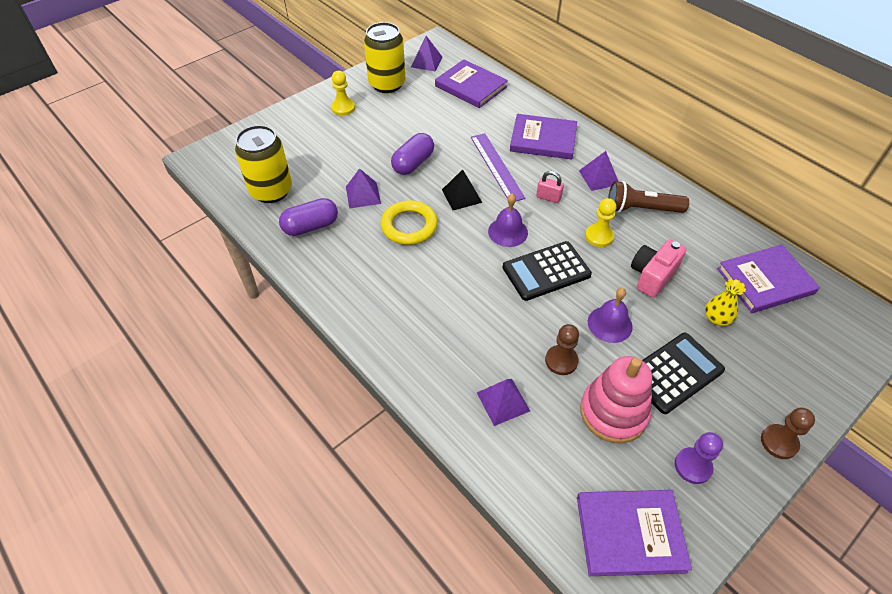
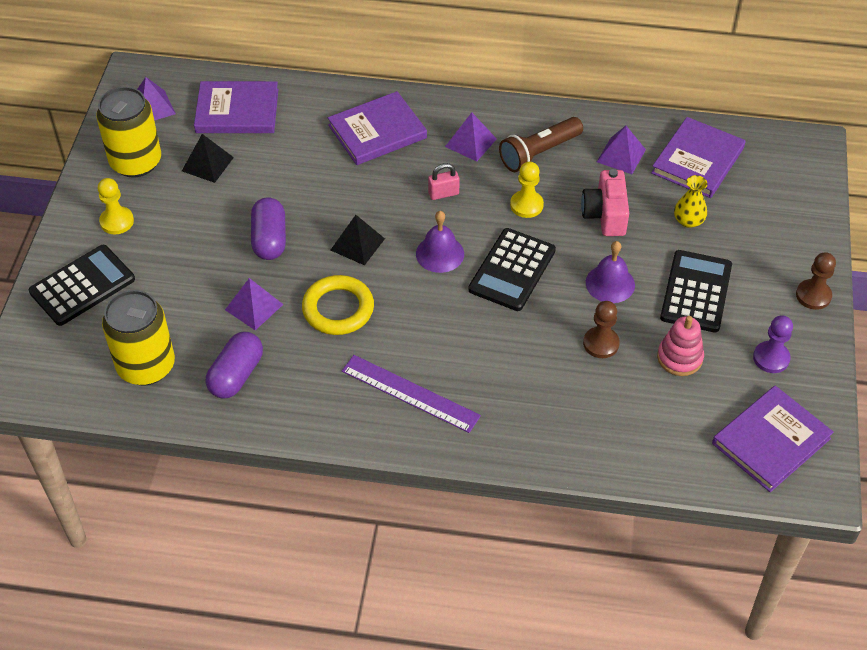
camera: 40 degrees left, 0 degrees up
purple ruler [471,133,526,202] -> purple ruler moved to [342,355,481,433]
purple pyramid [477,379,530,426] -> purple pyramid moved to [597,126,646,174]
pink stacking toy [580,356,652,443] -> pink stacking toy [657,316,704,376], size x0.64
none -> black calculator [29,245,135,326]
none -> black pyramid [182,134,234,183]

